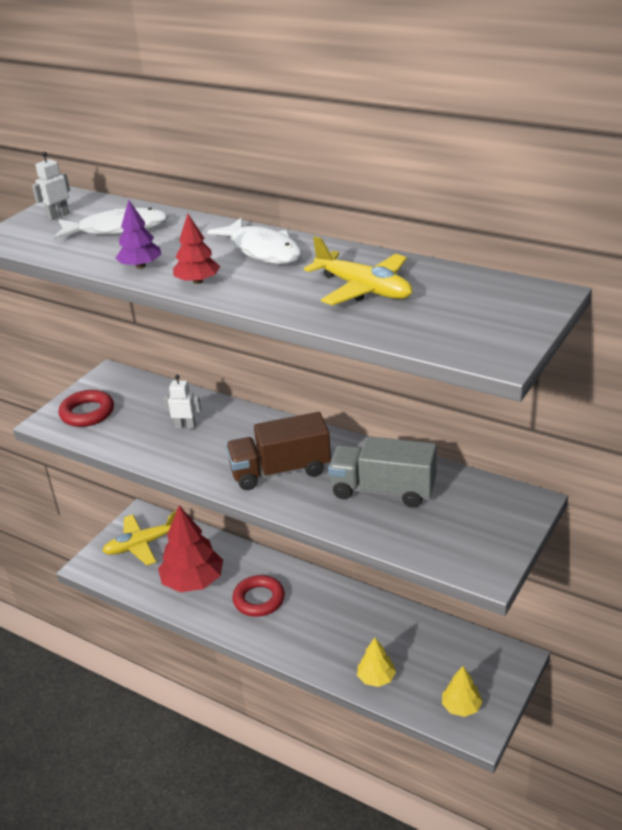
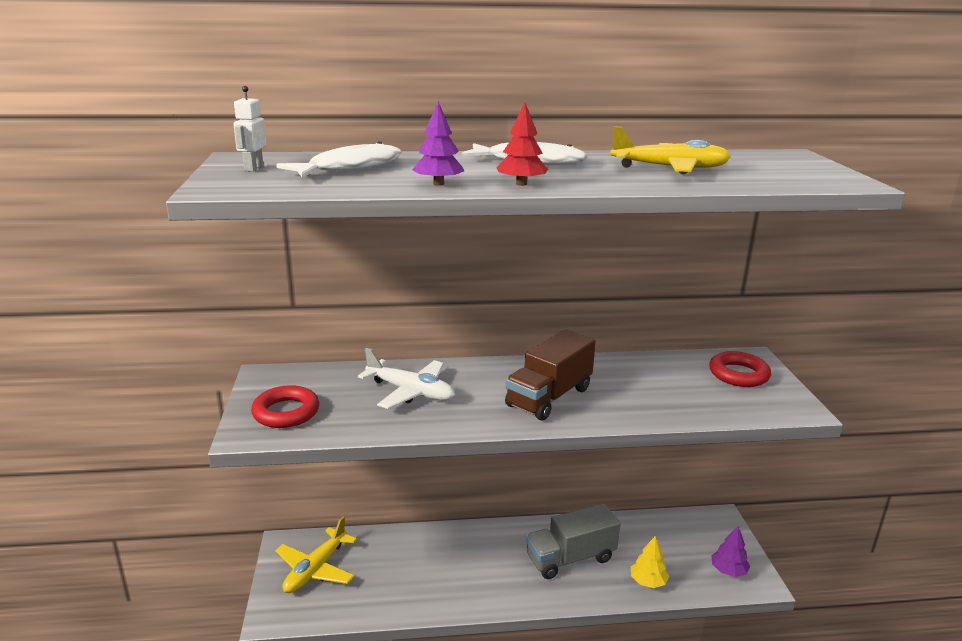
camera: 40 degrees left, 10 degrees down
red tree [158,505,223,592] -> none
white robot [164,375,201,429] -> white plane [358,348,455,409]
red ring [232,575,285,617] -> red ring moved to [709,351,771,387]
grey truck [328,436,437,508] -> grey truck moved to [526,503,621,579]
yellow tree [442,666,483,717] -> purple tree [711,526,750,577]

